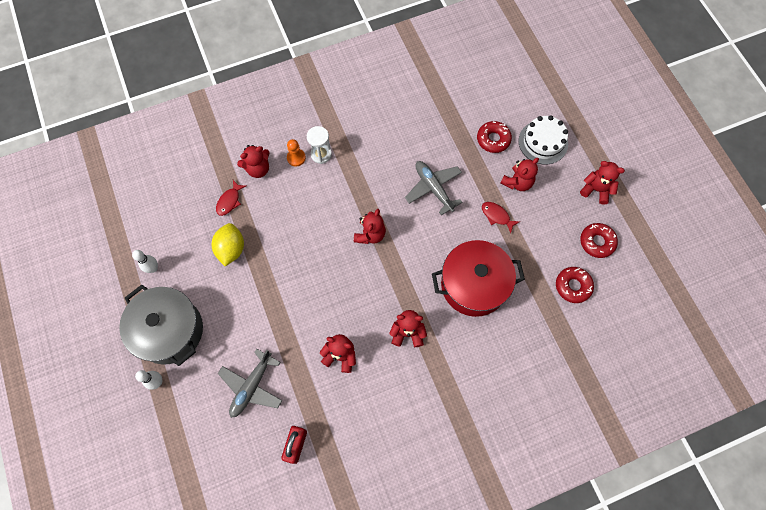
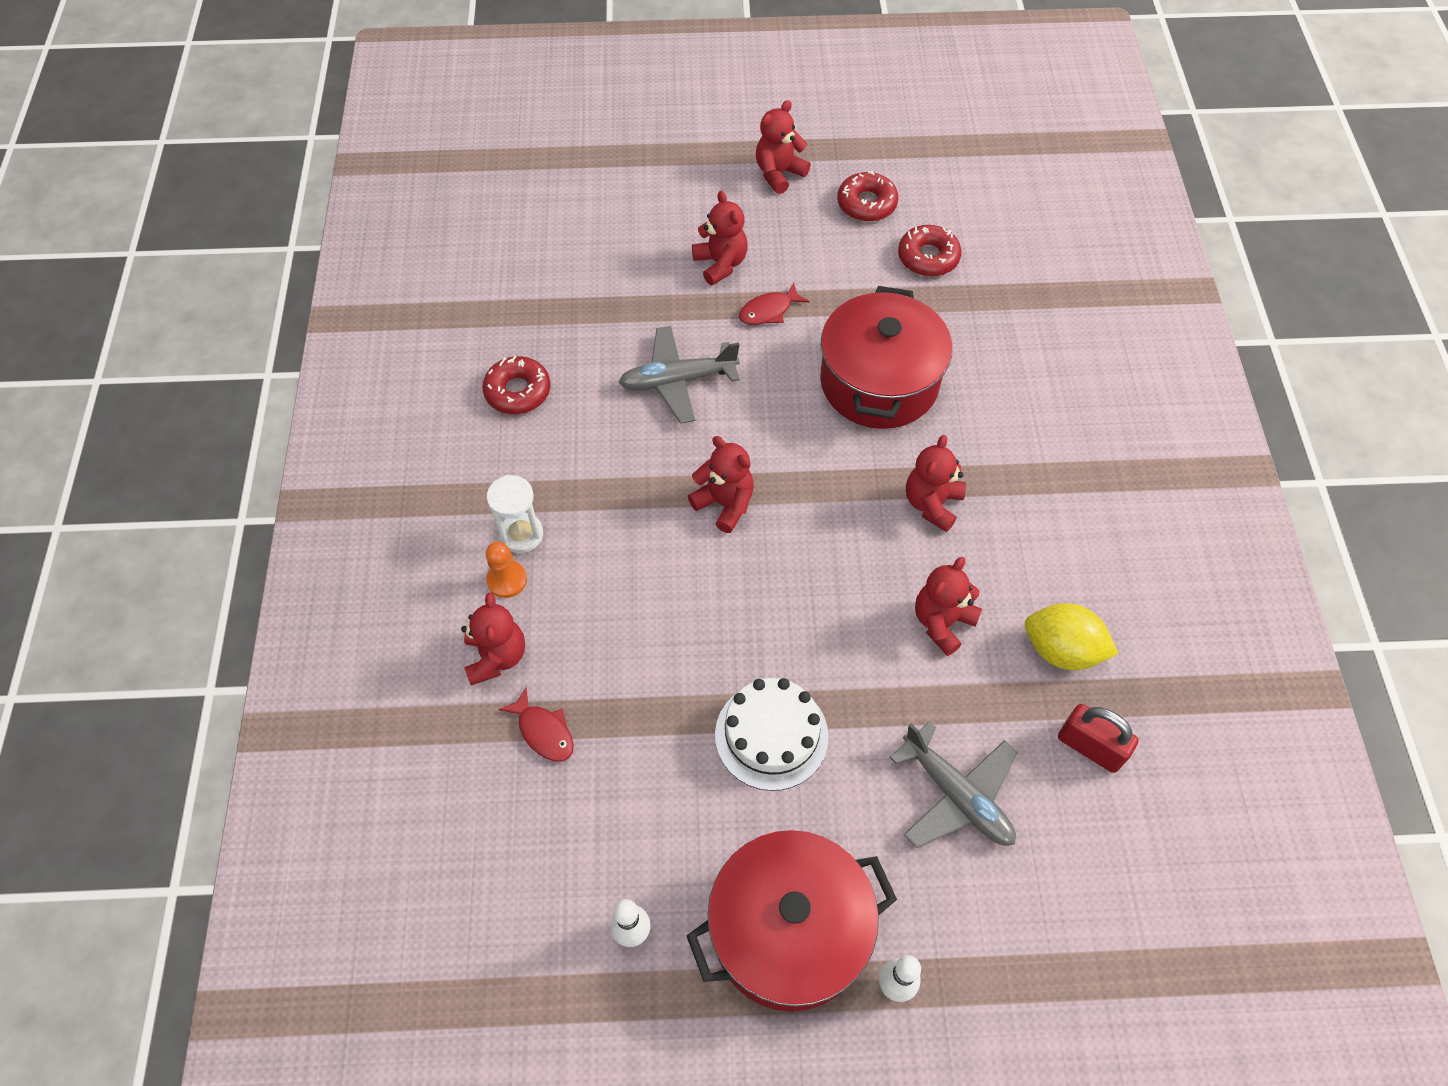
camera: 70 degrees left, 10 degrees down
grey pot [119,285,203,366] -> red pot [686,830,897,1012]
yellow lemon [212,223,244,266] -> yellow lemon moved to [1025,603,1118,670]
red donut [477,121,512,153] -> red donut moved to [482,356,550,414]
white cake [519,115,568,165] -> white cake moved to [715,678,829,791]

